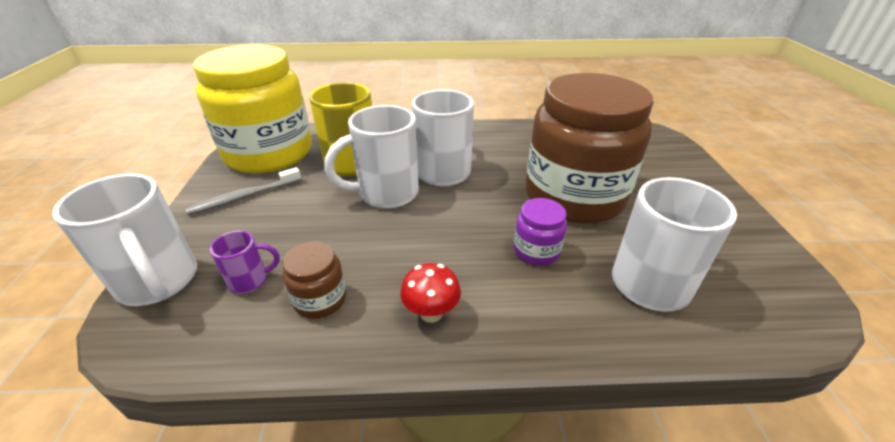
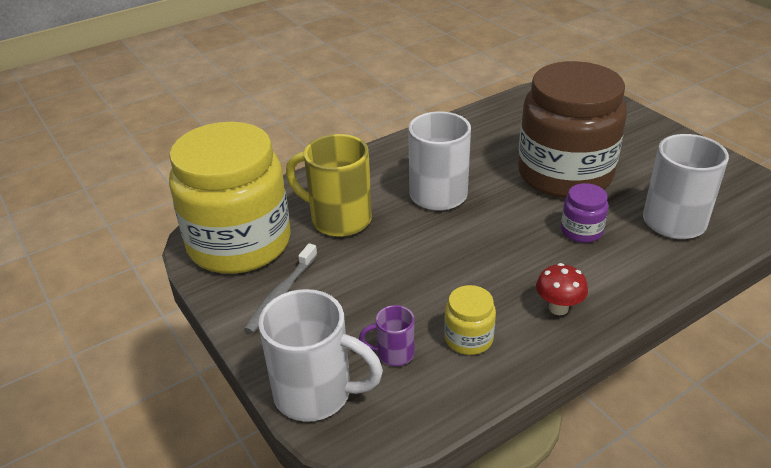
camera: 30 degrees left, 0 degrees up
purple mug [210,231,280,294] -> purple mug turned 135 degrees counterclockwise [359,305,414,366]
brown jar [283,241,347,319] -> yellow jar [444,285,496,355]
white mug [324,105,419,209] -> none

